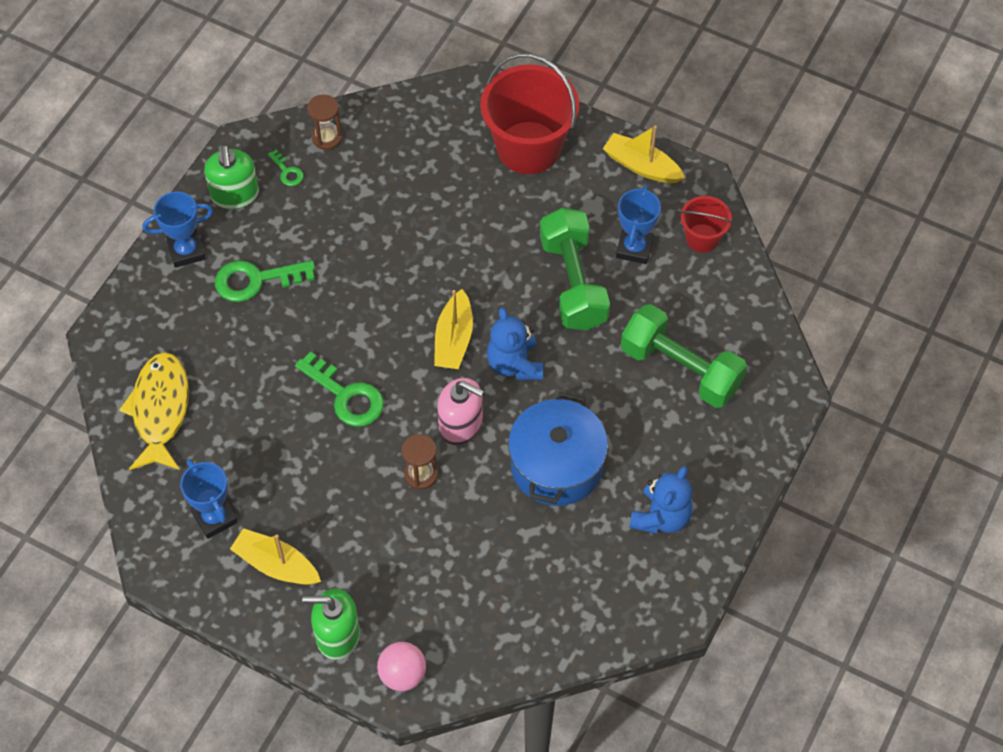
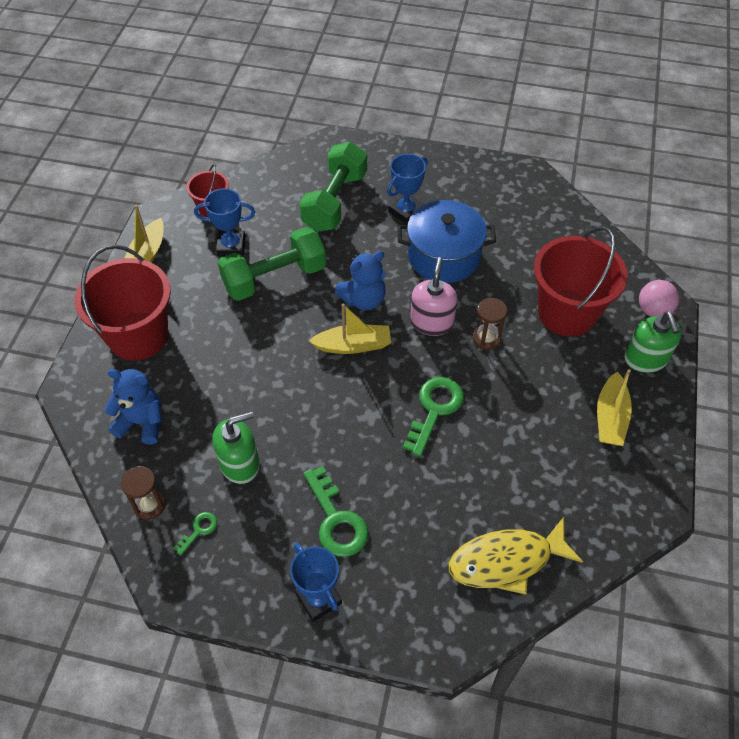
camera: 105 degrees left, 5 degrees down
blue trophy [180,459,238,539] -> blue trophy moved to [387,154,428,224]
green soap dispenser [204,145,259,209] -> green soap dispenser moved to [212,411,260,484]
blue teddy bear [629,466,693,534] -> blue teddy bear moved to [104,369,162,445]
none -> red bucket [534,227,628,337]

